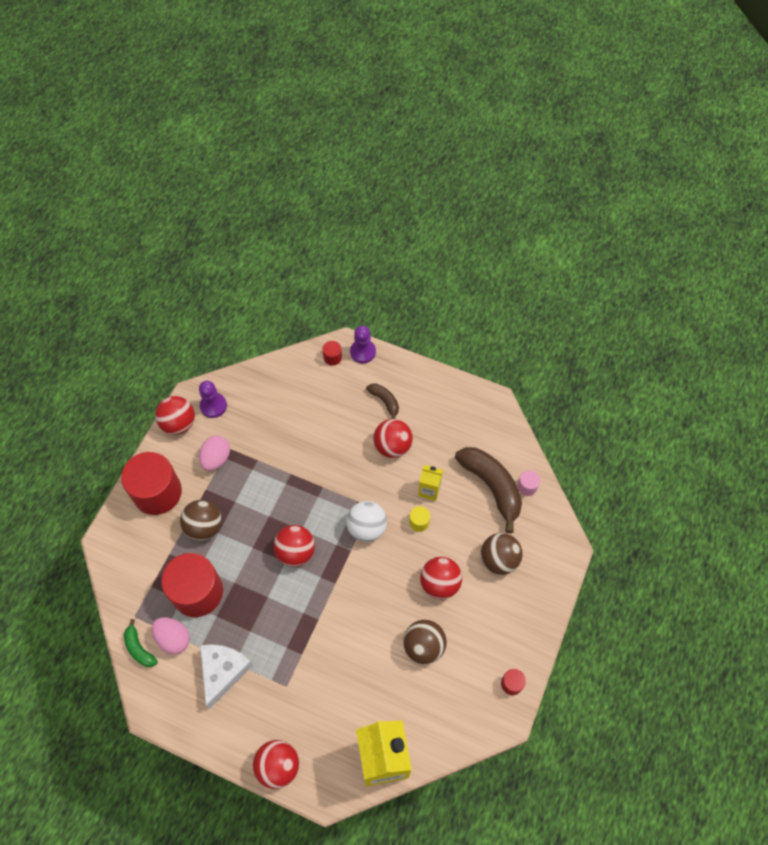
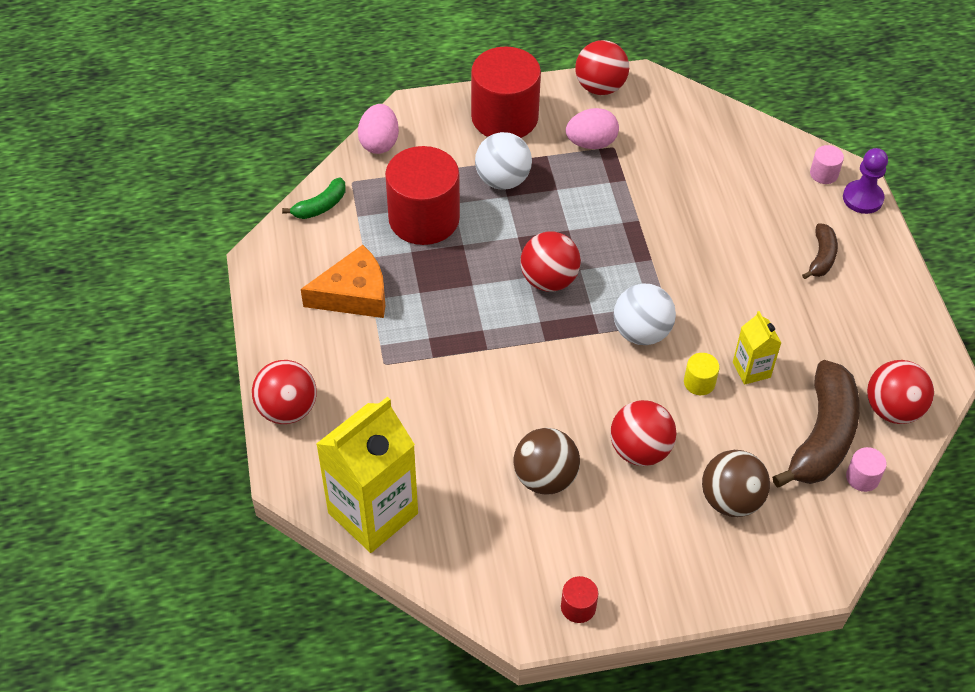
camera: 55 degrees right, 10 degrees down
green banana [124,619,158,667] -> green banana turned 150 degrees counterclockwise [282,178,346,219]
pink egg [152,617,190,654] -> pink egg moved to [358,104,399,154]
brown ball [180,500,222,541] -> white ball [475,132,532,190]
purple pawn [199,381,227,418] -> none
white cheese [200,644,253,709] -> orange cheese [301,245,385,318]
red cylinder [322,341,342,365] -> pink cylinder [810,145,844,184]
red ball [374,419,413,458] -> red ball moved to [867,360,934,424]

